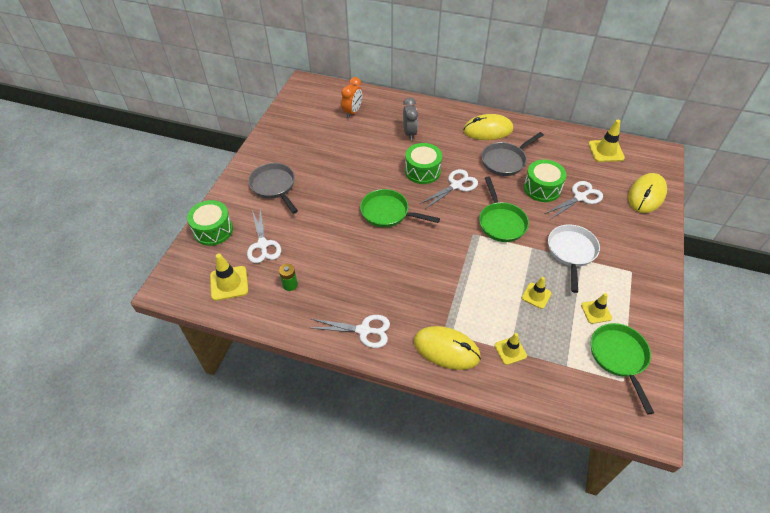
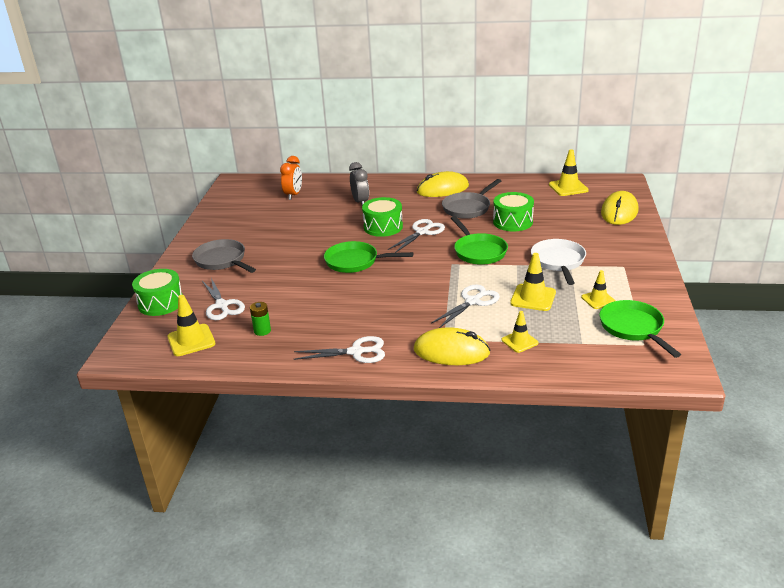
camera: 10 degrees left, 20 degrees down
yellow traffic cone [522,277,552,309] -> yellow traffic cone [510,253,556,311], size x1.52
white scissors [544,181,603,219] -> white scissors moved to [431,285,500,328]

